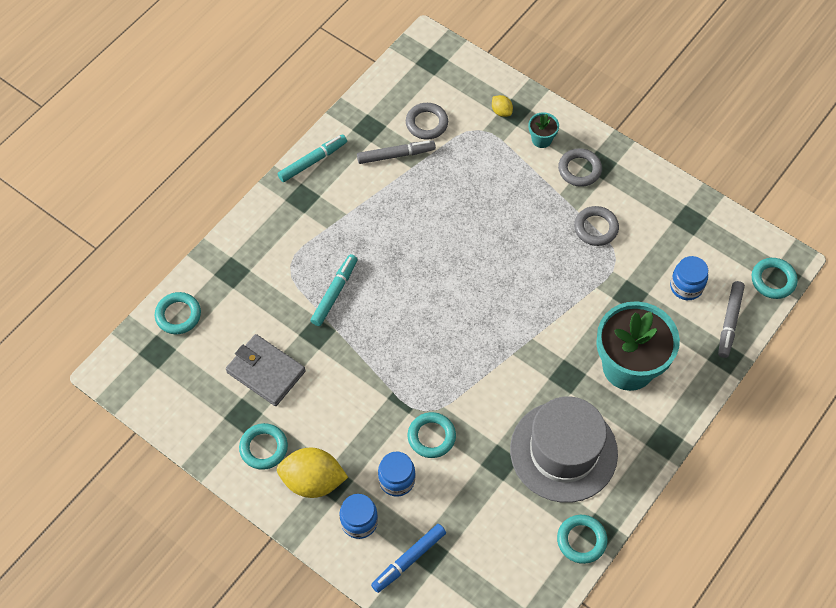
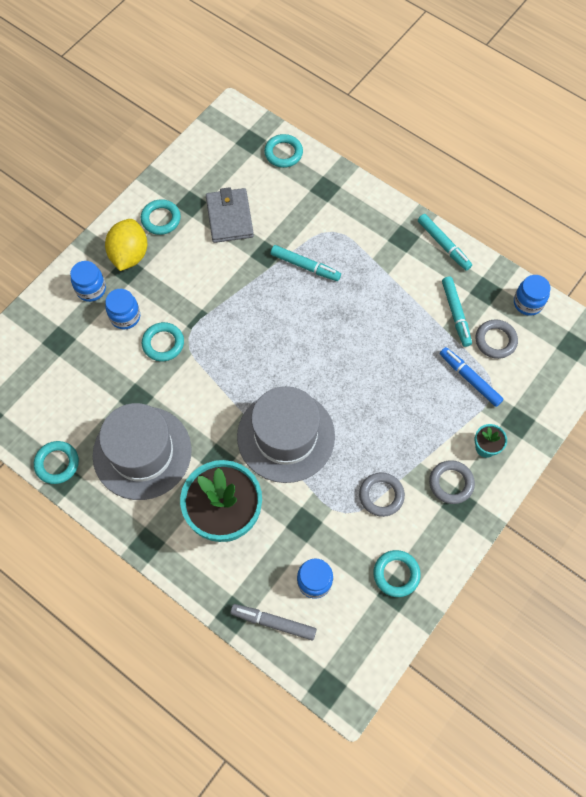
camera: 90 degrees right, 5 degrees up
grey wallet [226,334,306,406] -> grey wallet turned 45 degrees counterclockwise [206,187,254,243]
grey marker [357,140,436,164] -> turquoise marker [442,276,472,347]
blue marker [371,524,446,593] -> blue marker moved to [440,347,503,407]
yellow lemon [492,95,513,117] -> none
turquoise ring [752,258,798,299] -> turquoise ring moved to [373,550,421,597]
none -> grey hat [237,386,335,483]
none -> blue jar [514,275,551,316]

